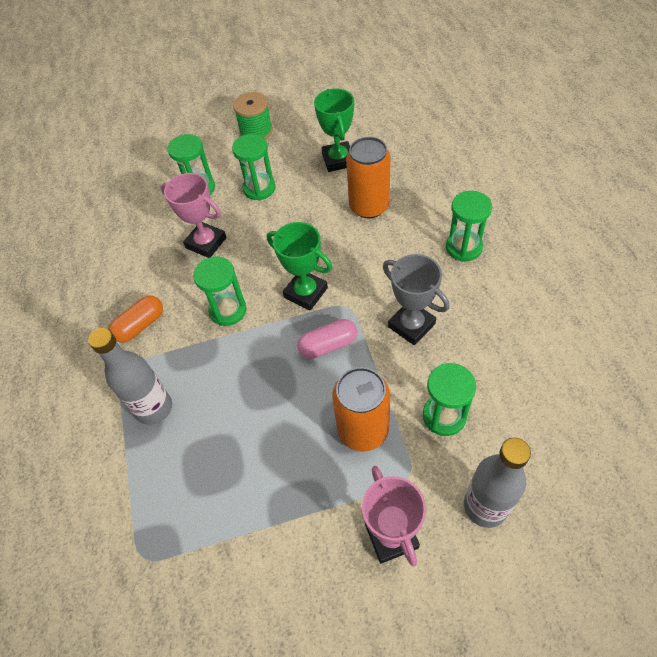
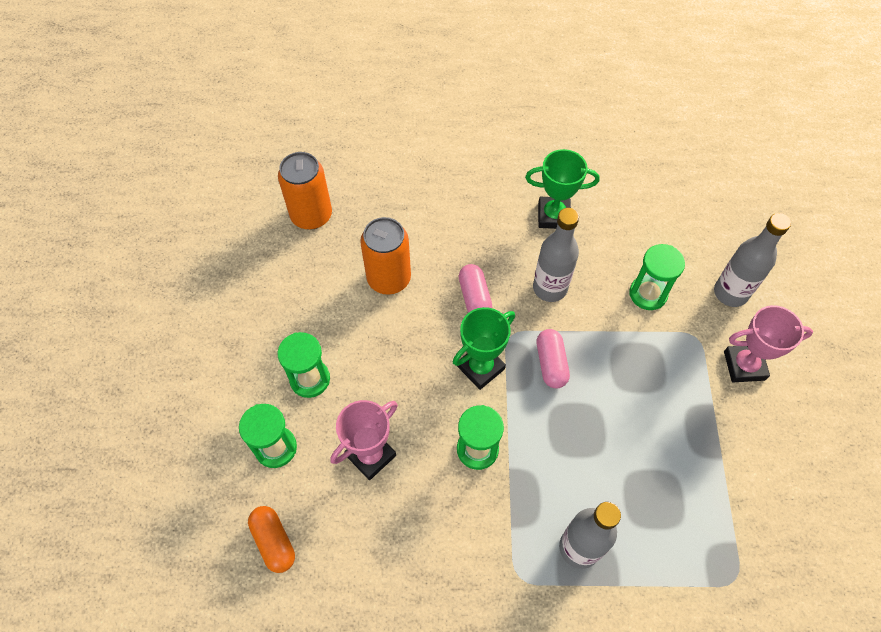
camera: 80 degrees left, 5 degrees up
orange capsule [109,295,163,343] -> orange capsule moved to [248,506,295,573]
green spool [233,92,273,140] -> none
green trophy [314,89,354,172] -> green trophy moved to [525,149,600,229]
orange can [332,367,390,452] -> orange can moved to [278,152,332,230]
grey trophy [383,254,450,345] -> grey bottle [533,208,579,302]
green hourglass [446,191,492,262] -> none
none -> pink capsule [459,264,492,313]

